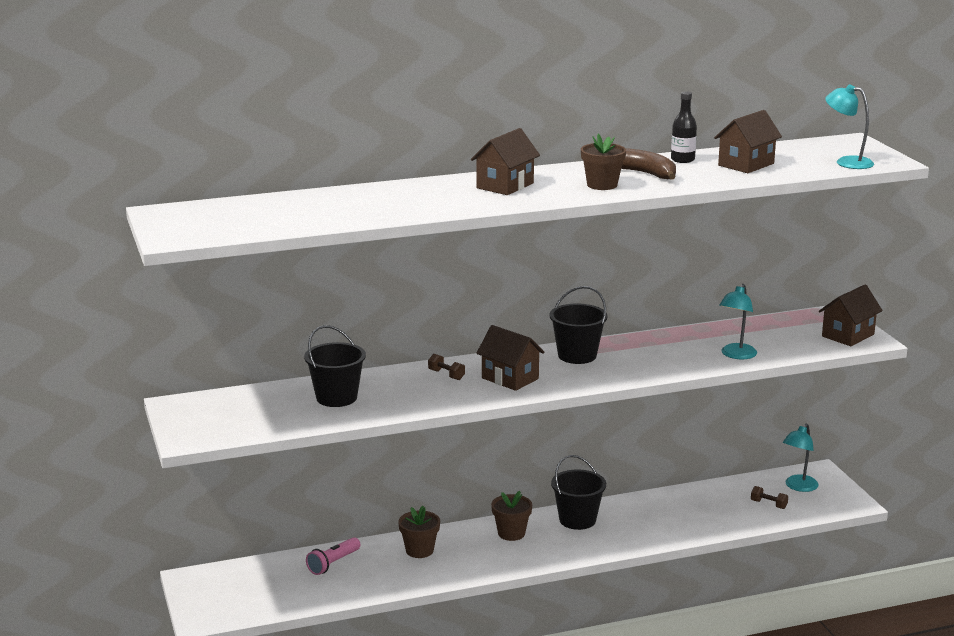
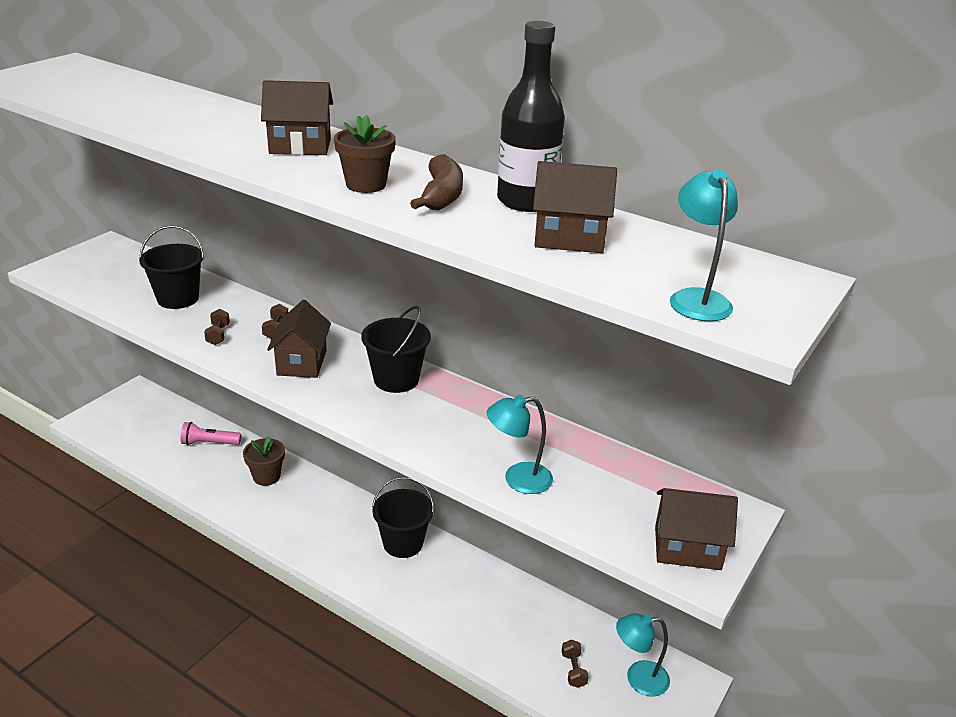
camera: 50 degrees right, 10 degrees up
brown flower pot [491,491,532,541] -> none
black bottle [671,91,697,163] -> black bottle [497,21,565,212], size x1.76
none -> brown dumbbell [204,309,230,345]

